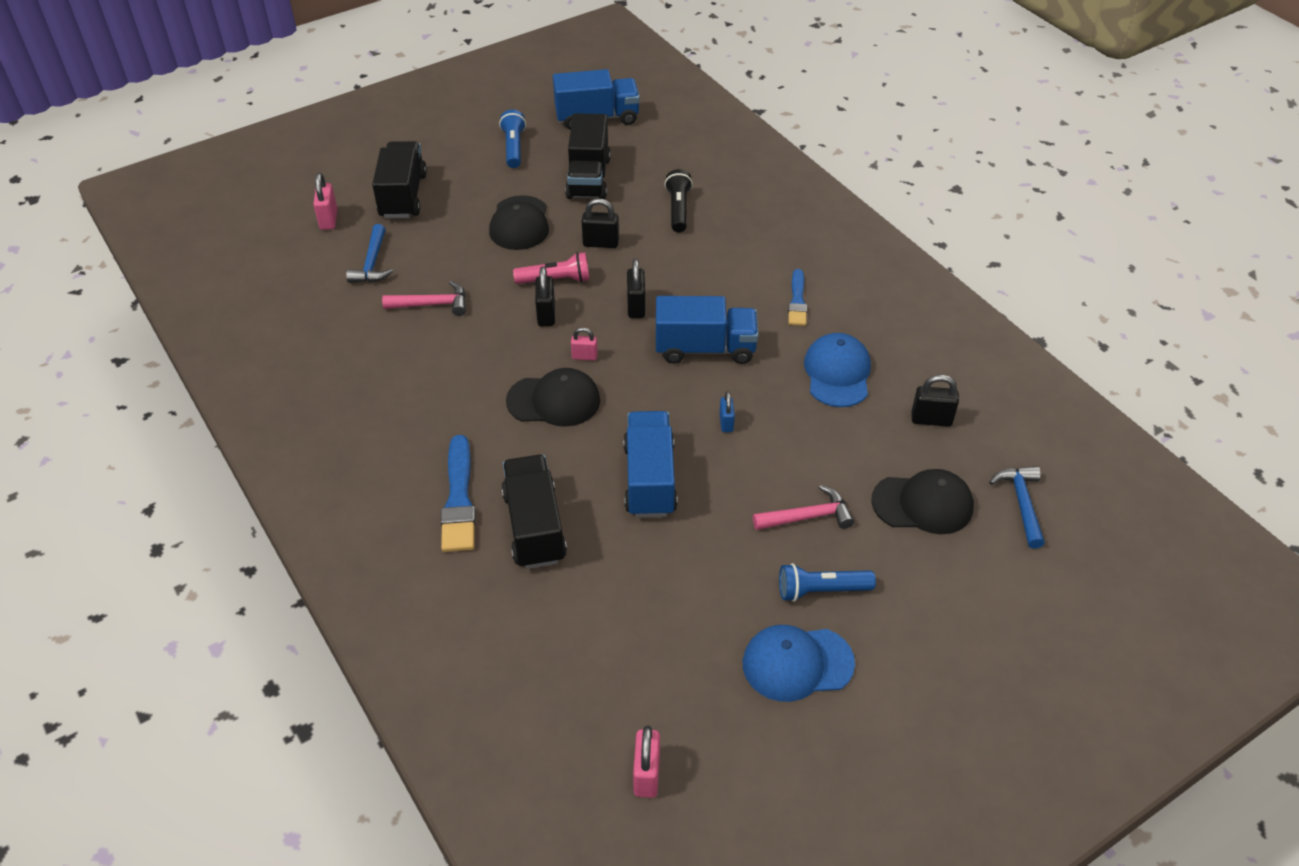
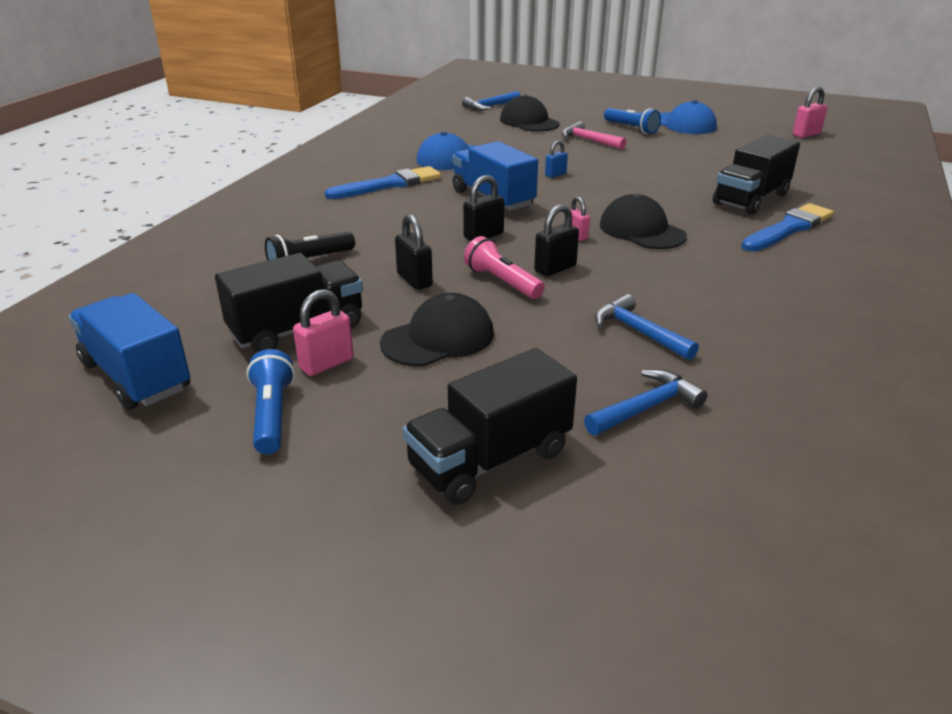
camera: 125 degrees left, 15 degrees down
pink padlock [313,173,337,230] -> pink padlock moved to [293,289,354,376]
pink hammer [382,281,466,316] -> blue hammer [595,294,699,360]
blue flashlight [499,110,526,168] -> blue flashlight turned 120 degrees clockwise [247,349,295,454]
blue truck [623,411,678,518] -> none
blue brush [788,269,807,326] -> blue brush [325,166,441,199], size x1.55
black padlock [911,375,959,427] -> none

